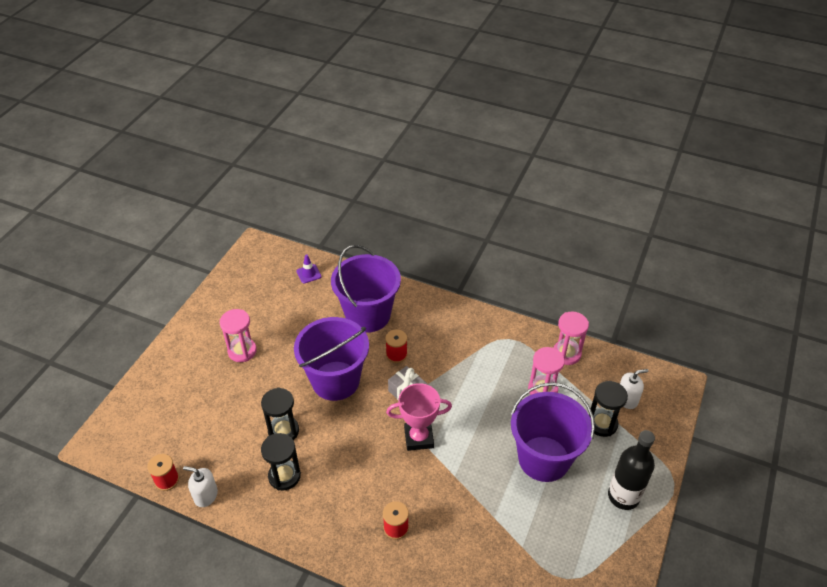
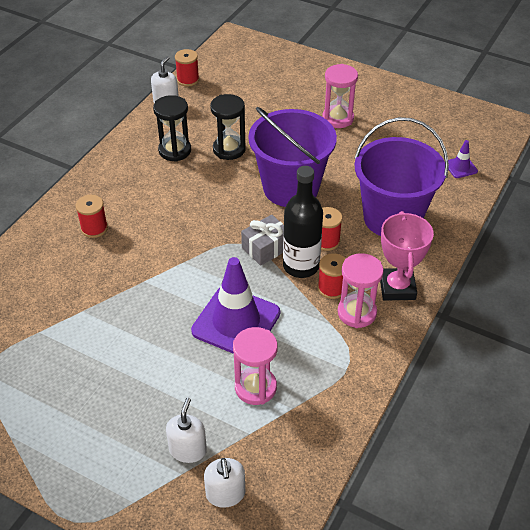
camera: 95 degrees right, 0 degrees up
pink trophy [386,383,452,451] -> pink trophy moved to [380,211,434,301]
purple bucket [511,382,595,482] -> none
pink hourglass [553,312,589,365] -> pink hourglass moved to [338,253,384,328]
black hourglass [589,381,628,437] -> white soap dispenser [166,398,207,463]
black bottle [608,430,655,510] -> black bottle moved to [283,166,323,278]
none -> purple traffic cone [191,257,280,354]
none -> red spool [318,253,346,299]

